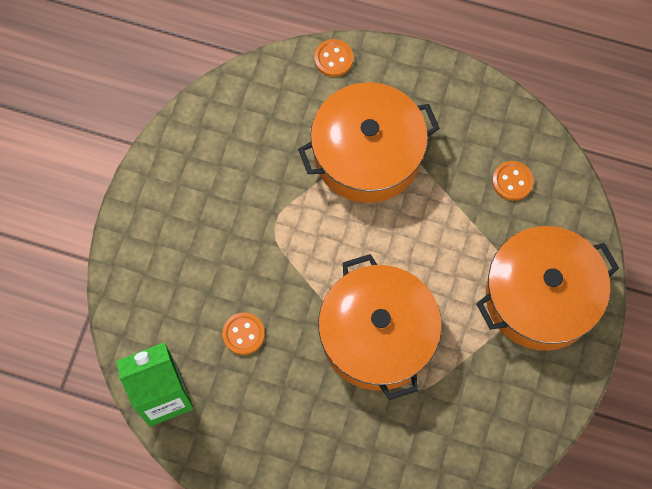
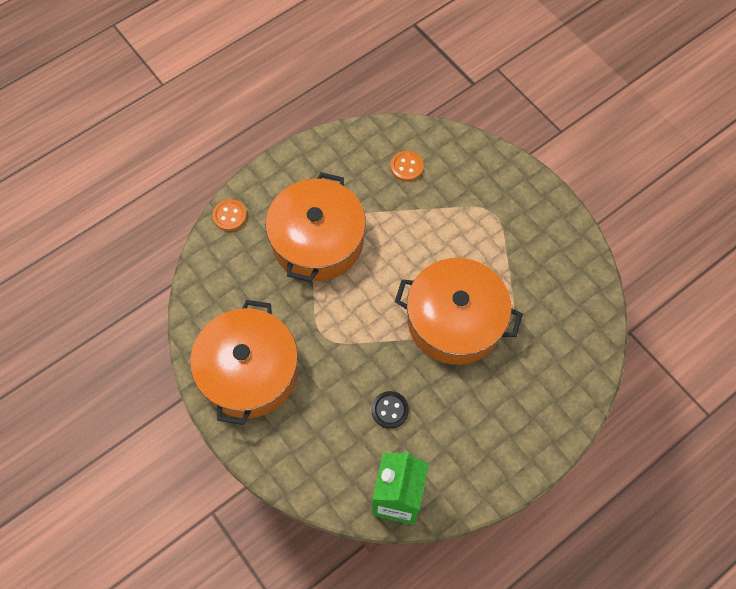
camera: 55 degrees left, 5 degrees down
orange button [222,313,265,355] -> black button [372,391,409,429]
orange pot [476,226,619,351] -> orange pot moved to [190,300,298,425]

